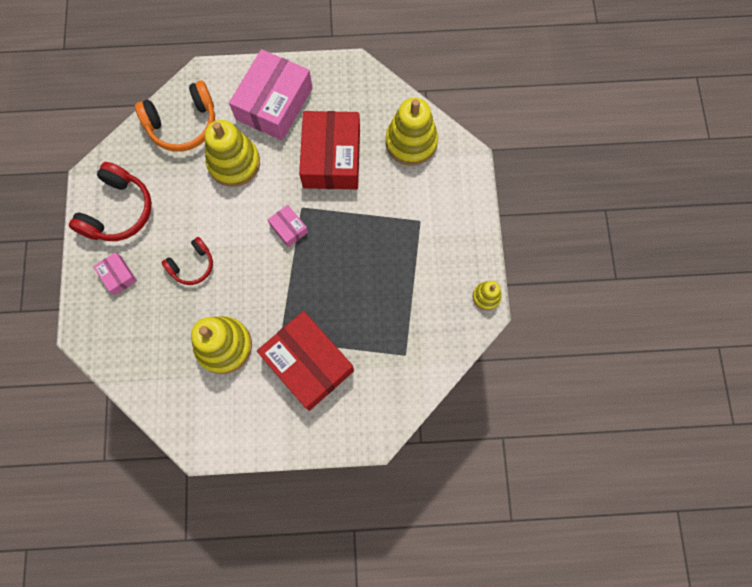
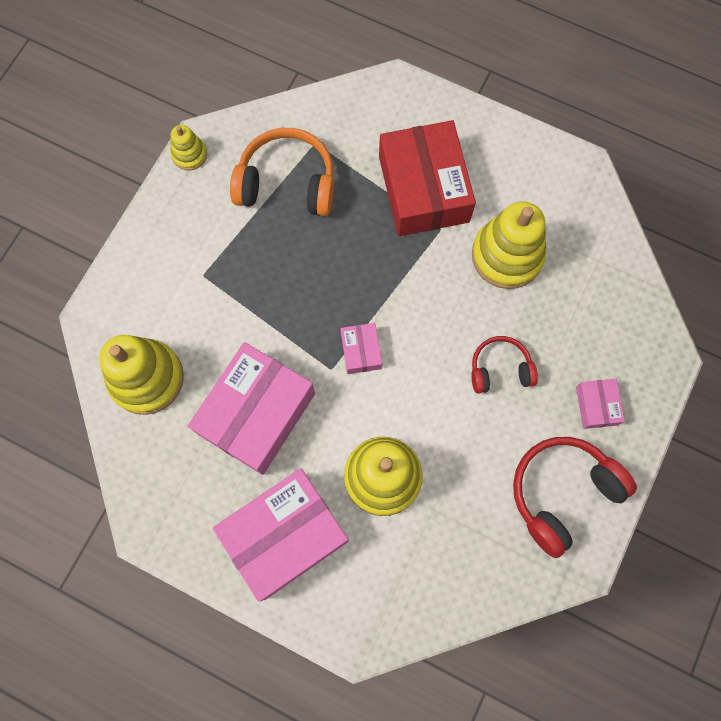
camera: 150 degrees left, 0 degrees up
orange headphones [135,80,215,152] -> orange headphones moved to [230,128,334,216]
red box [299,111,360,190] -> pink box [188,342,315,475]

